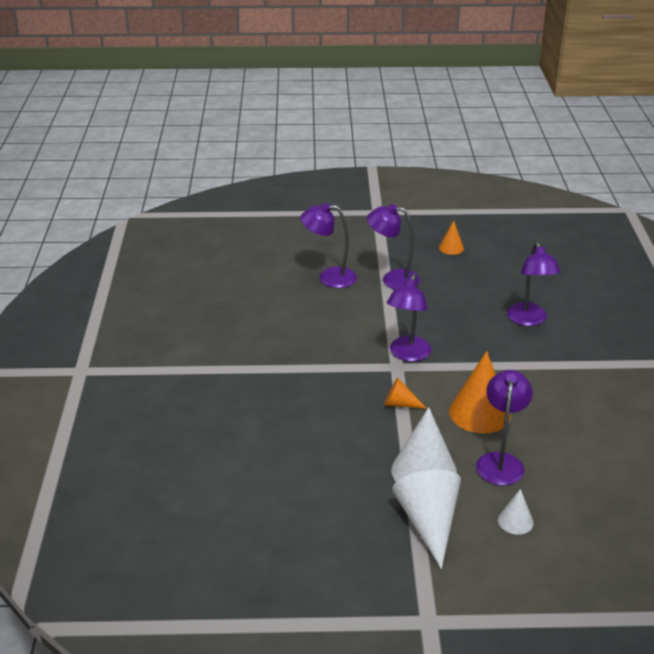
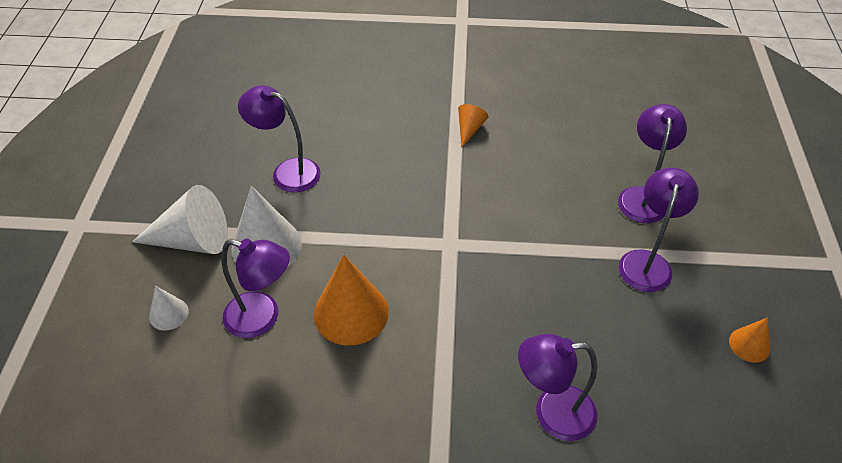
camera: 95 degrees right, 15 degrees up
orange cone [384,378,427,409] -> orange cone moved to [458,104,489,147]
purple lamp [387,274,431,361] -> purple lamp moved to [238,85,321,192]

